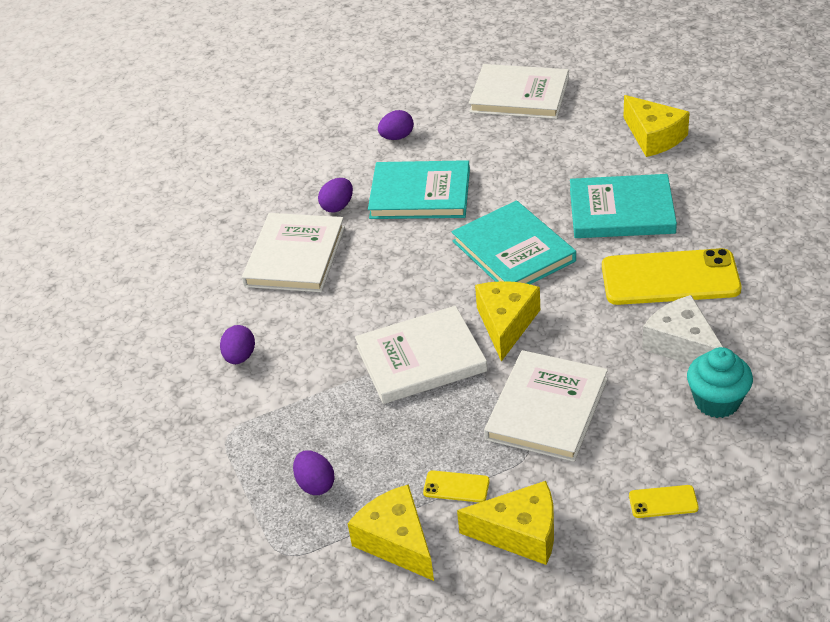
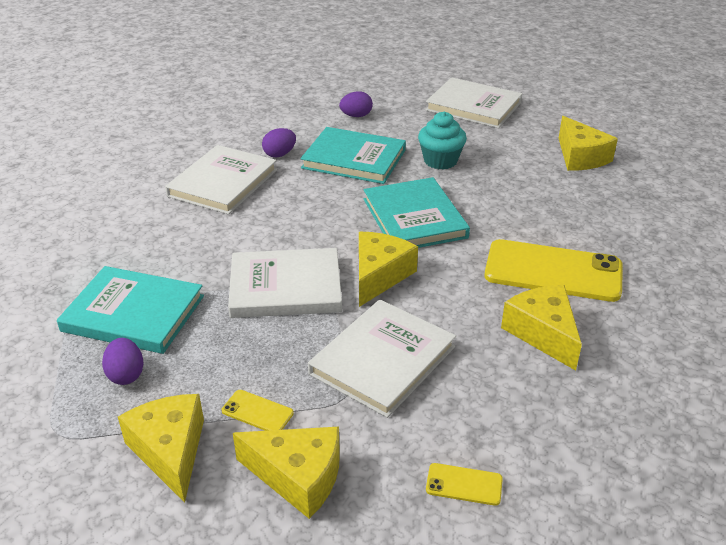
camera: 10 degrees right, 5 degrees down
purple egg [220,325,255,364] -> none
turquoise book [570,174,677,238] -> turquoise book moved to [57,266,204,354]
white cheese [642,295,723,365] -> yellow cheese [501,285,582,371]
turquoise cupcake [687,347,753,418] -> turquoise cupcake moved to [418,112,467,170]

